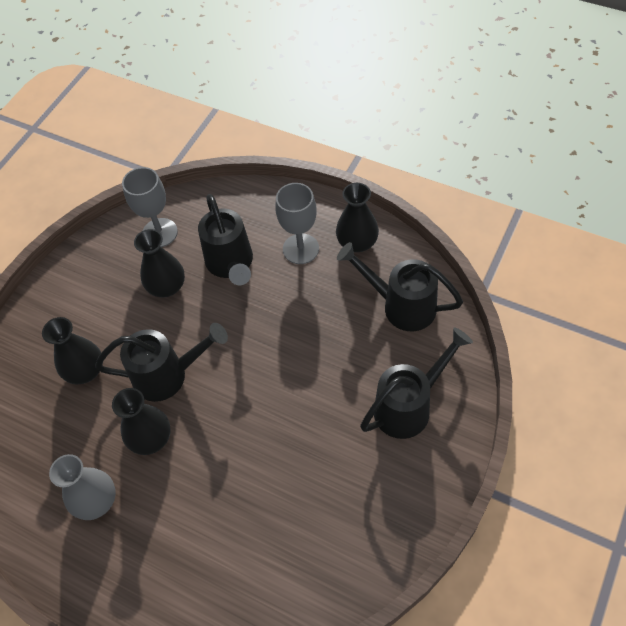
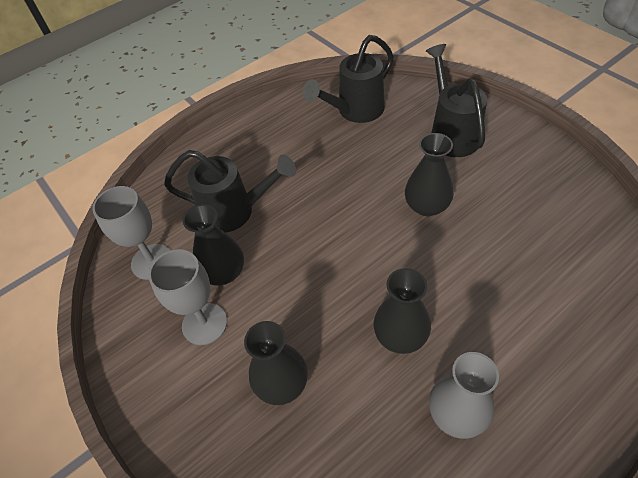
camera: 65 degrees left, 5 degrees down
black watering can [95,323,228,402] -> none
grey goblet [276,183,319,264] -> grey goblet moved to [148,249,227,345]
black vase [336,183,379,252] -> black vase moved to [405,133,454,216]

